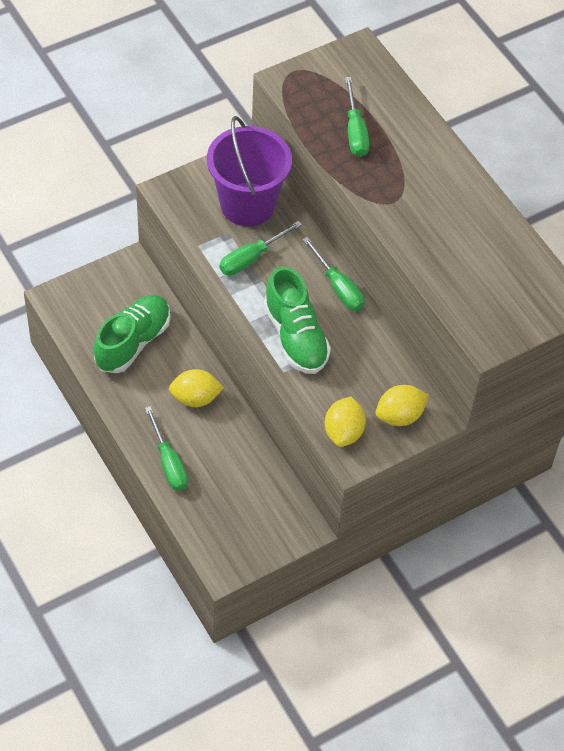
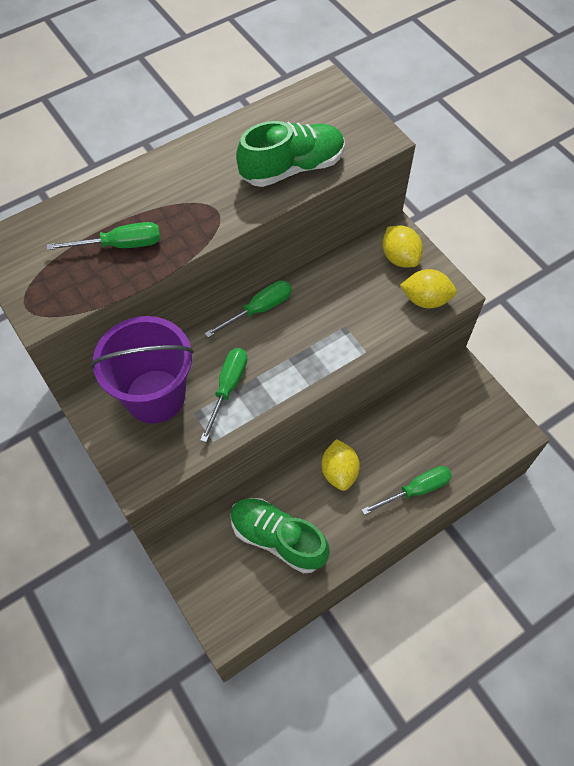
camera: 90 degrees left, 5 degrees up
green screwdriver [220,221,302,276] -> green screwdriver turned 120 degrees counterclockwise [200,348,247,442]
green shoe [264,266,331,374] -> green shoe moved to [236,121,345,187]

